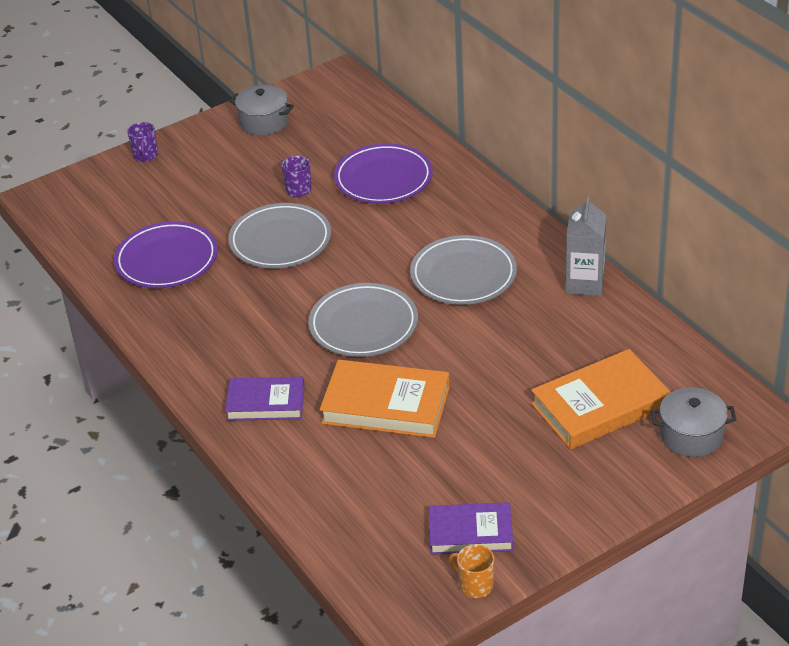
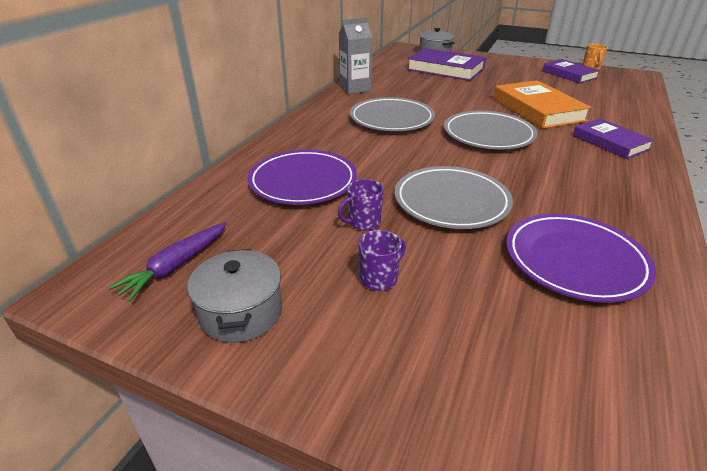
camera: 125 degrees left, 5 degrees down
purple mug [127,122,158,162] -> purple mug moved to [358,230,406,291]
orange book [531,349,671,450] -> purple book [407,48,486,81]
none -> purple carrot [108,222,227,302]

